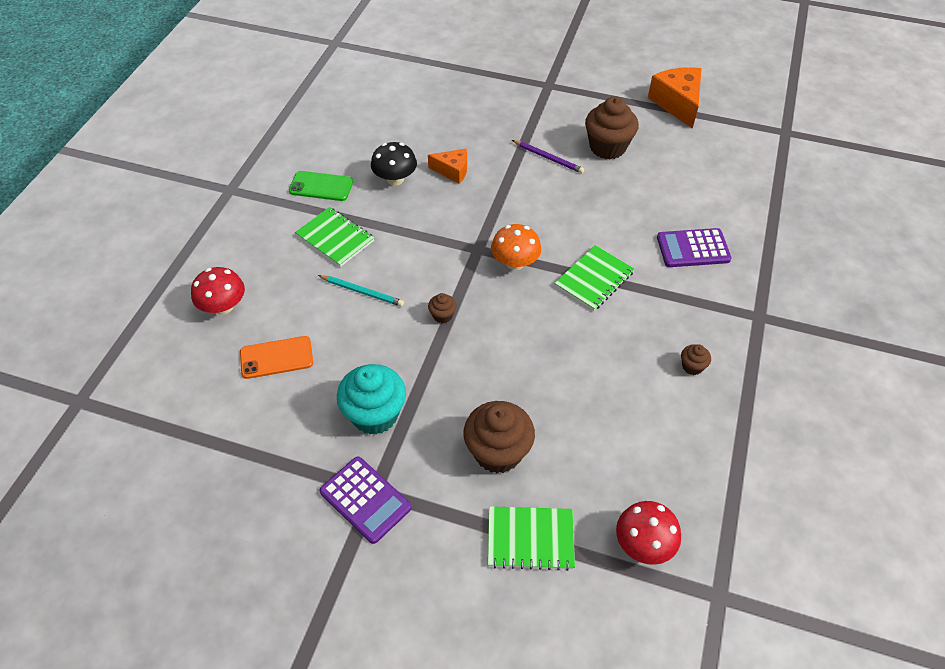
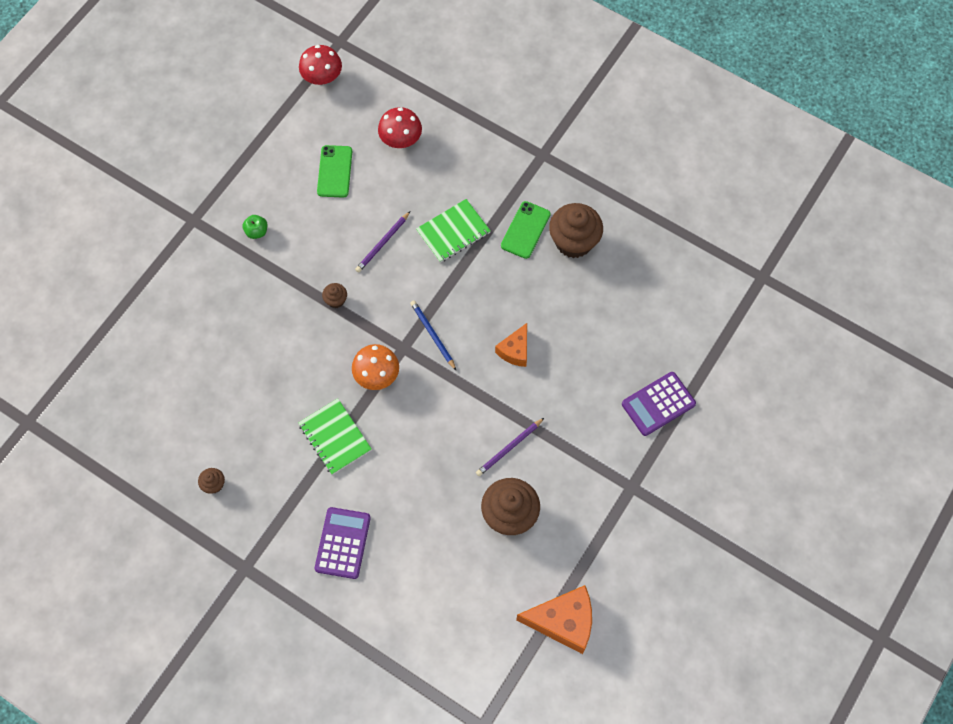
camera: 105 degrees right, 15 degrees up
orange phone [240,336,313,379] -> green phone [317,145,352,198]
turquoise pencil [318,275,404,307] -> purple pencil [355,211,410,272]
purple calculator [320,457,412,544] -> purple calculator moved to [622,372,696,436]
turquoise cupcake [337,364,406,434] -> green apple [243,215,267,239]
black mushroom [371,142,417,185] -> none
brown cupcake [463,401,535,473] -> brown cupcake moved to [549,203,603,258]
green notebook [488,506,575,571] -> none
red mushroom [616,501,681,565] -> red mushroom moved to [299,45,342,85]
none -> blue pencil [410,300,456,370]

